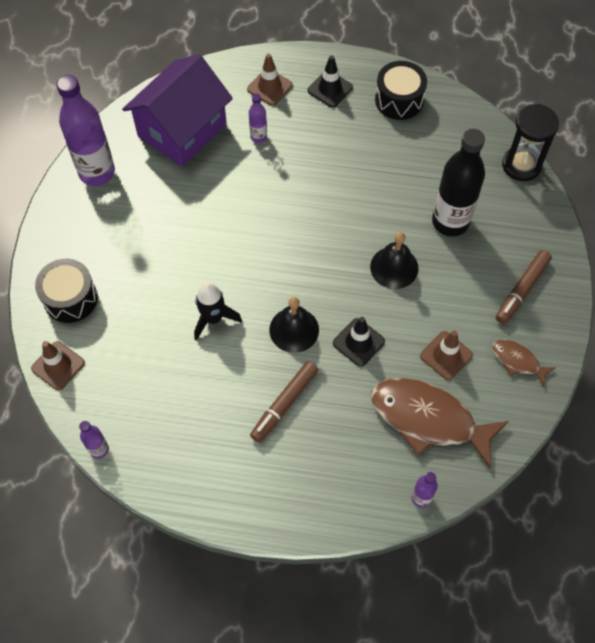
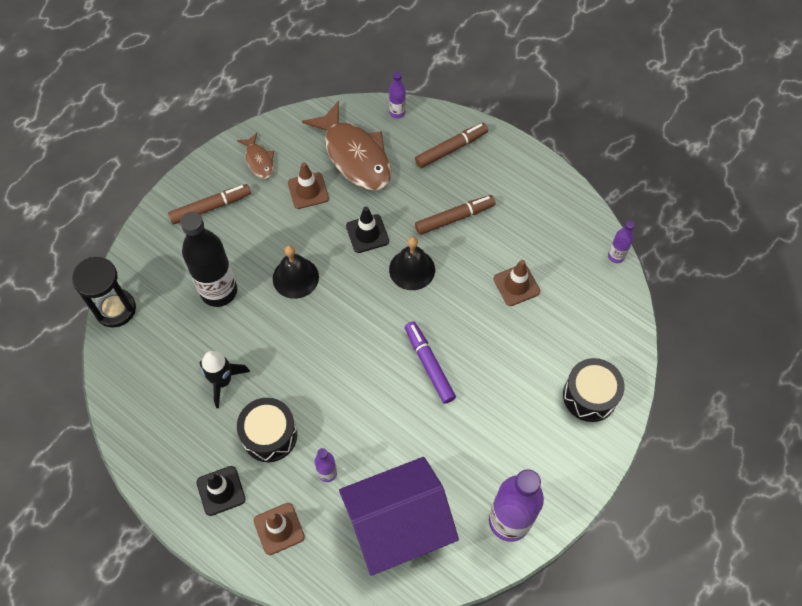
camera: 150 degrees left, 0 degrees up
brown traffic cone [31,341,85,390] -> brown traffic cone moved to [493,260,540,306]
black rocket [194,283,242,341] -> black rocket moved to [199,351,250,408]
black drum [375,61,427,120] -> black drum moved to [237,398,297,462]
none -> purple marker [405,321,456,404]
none -> brown marker [415,123,488,168]

